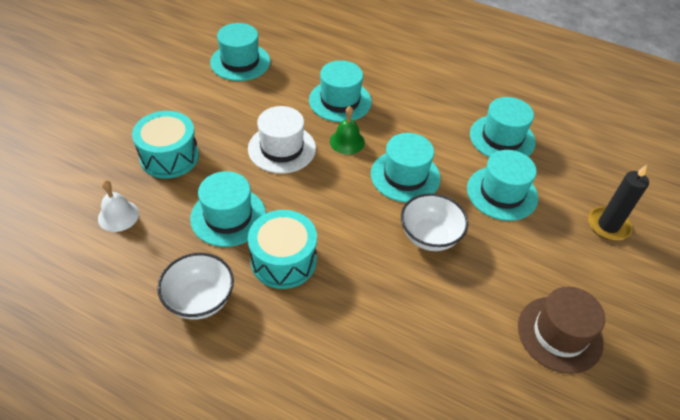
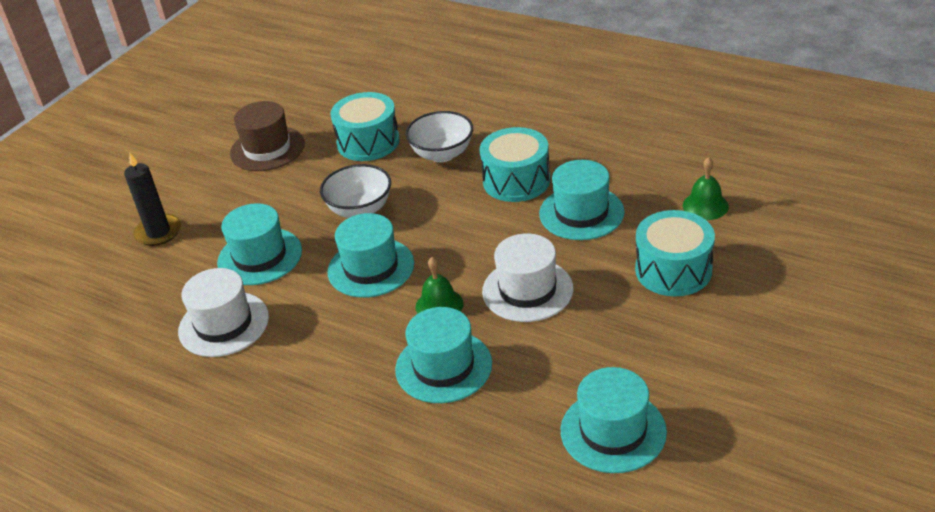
camera: 170 degrees left, 10 degrees down
white bell [98,180,139,232] -> green bell [683,157,729,220]
white bowl [157,253,234,320] -> white bowl moved to [405,111,473,162]
turquoise hat [470,97,536,157] -> white hat [178,268,269,357]
none -> turquoise drum [331,92,400,161]

